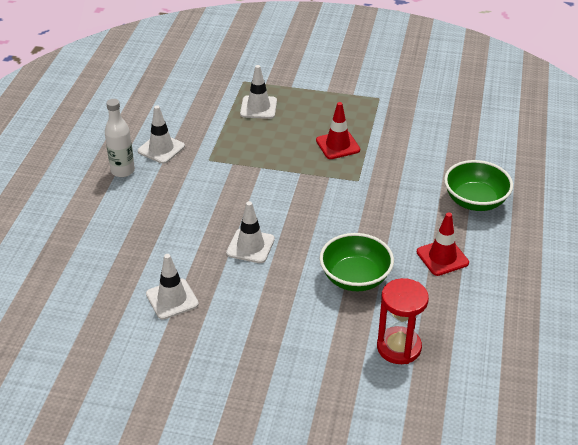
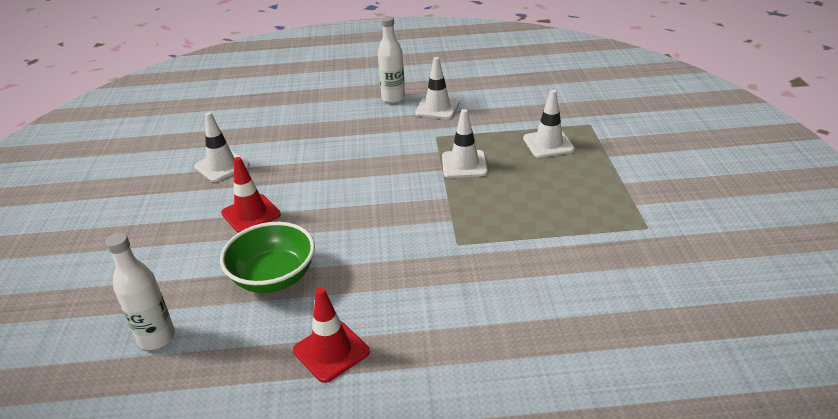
camera: 75 degrees right, 5 degrees down
white traffic cone [226,201,275,263] -> white traffic cone moved to [442,109,488,178]
red traffic cone [316,102,360,159] -> red traffic cone moved to [221,157,281,233]
red hourglass [377,278,429,364] -> white bottle [105,233,175,350]
green bowl [444,160,513,211] -> none

